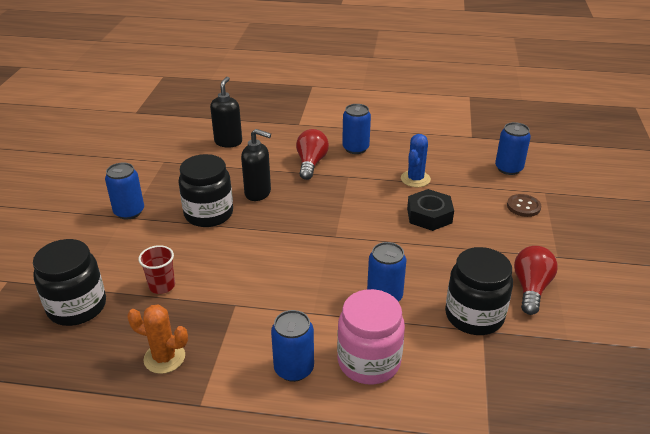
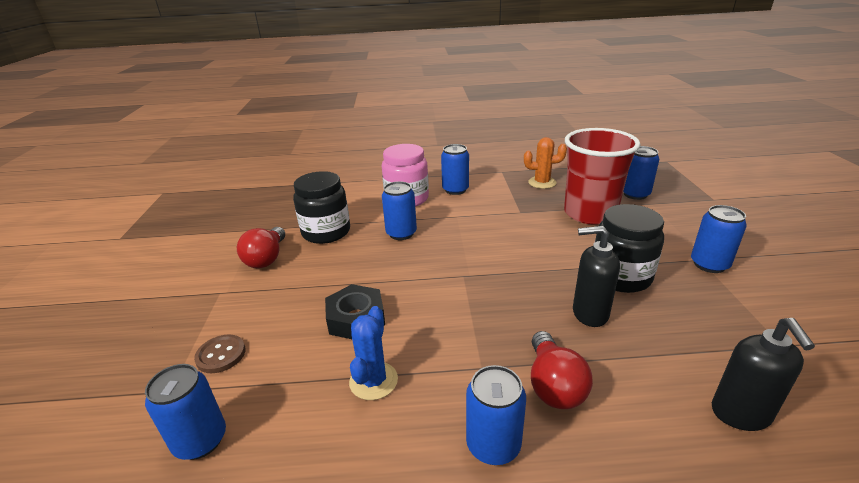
camera: 170 degrees right, 5 degrees down
black jar [33,239,106,326] -> blue can [623,146,659,200]
red cup [139,245,175,294] -> red cup [564,128,640,225], size x2.29

